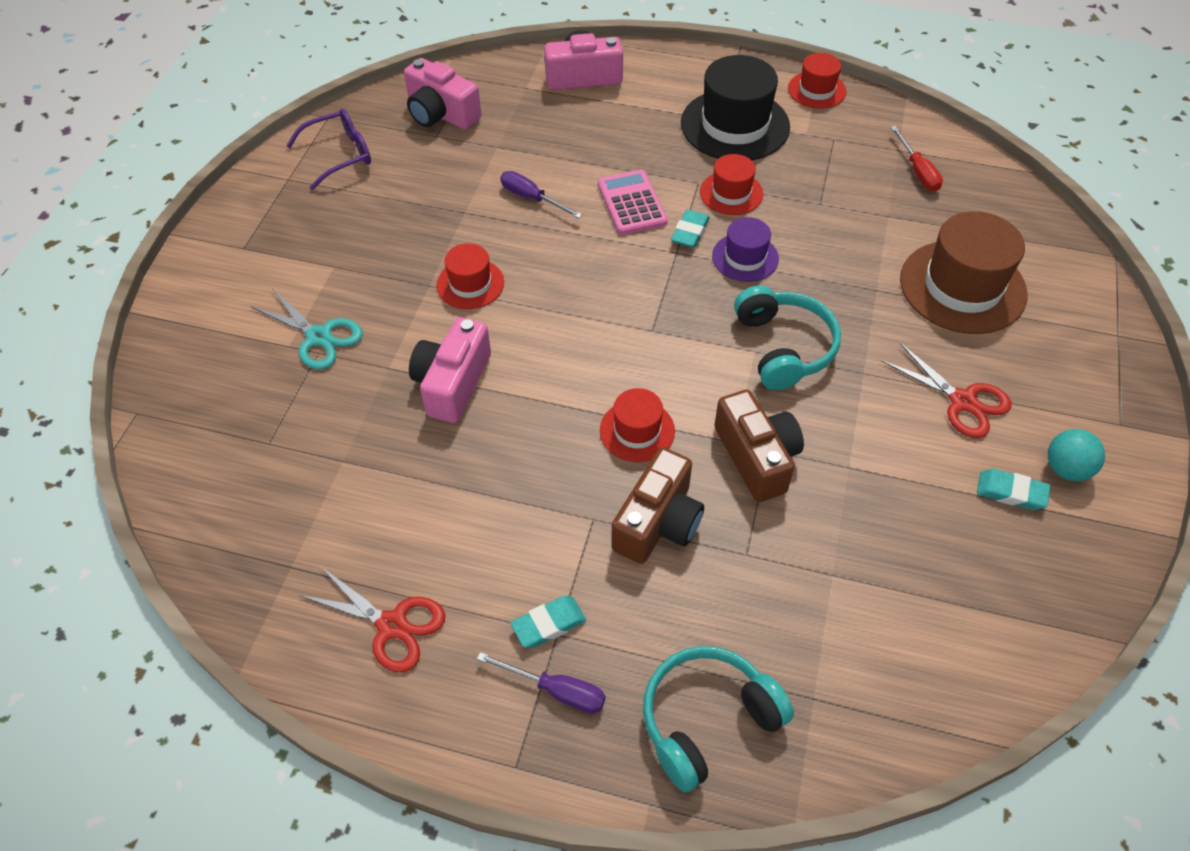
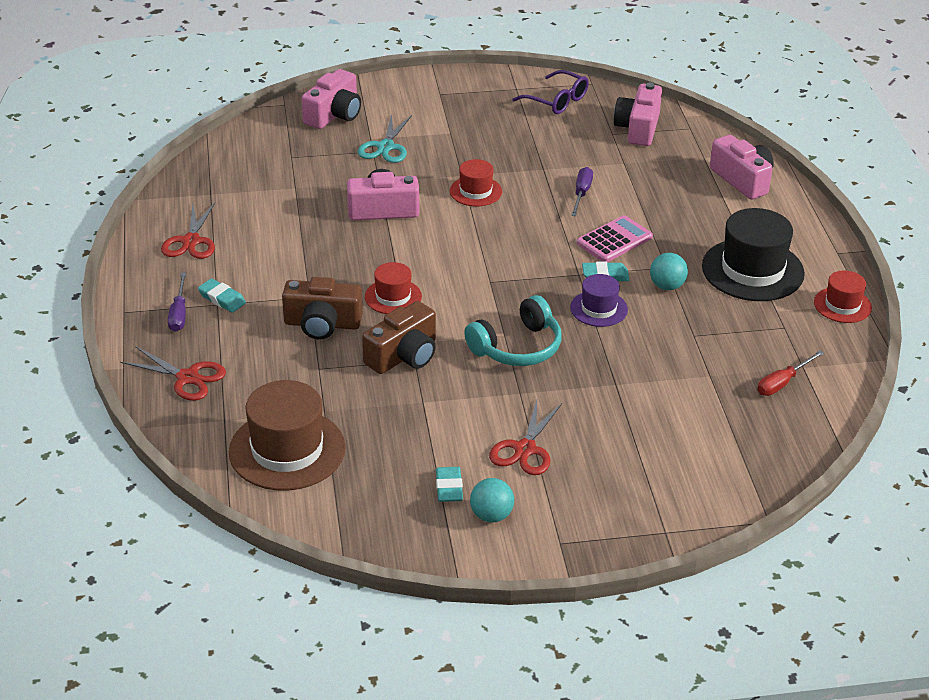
camera: 65 degrees right, 15 degrees down
turquoise headphones [643,646,794,793] -> red scissors [120,346,226,401]
red hat [700,154,763,215] -> turquoise ball [650,253,688,290]
brown hat [900,211,1027,334] -> brown hat moved to [229,380,346,491]
none -> pink camera [302,69,361,129]

